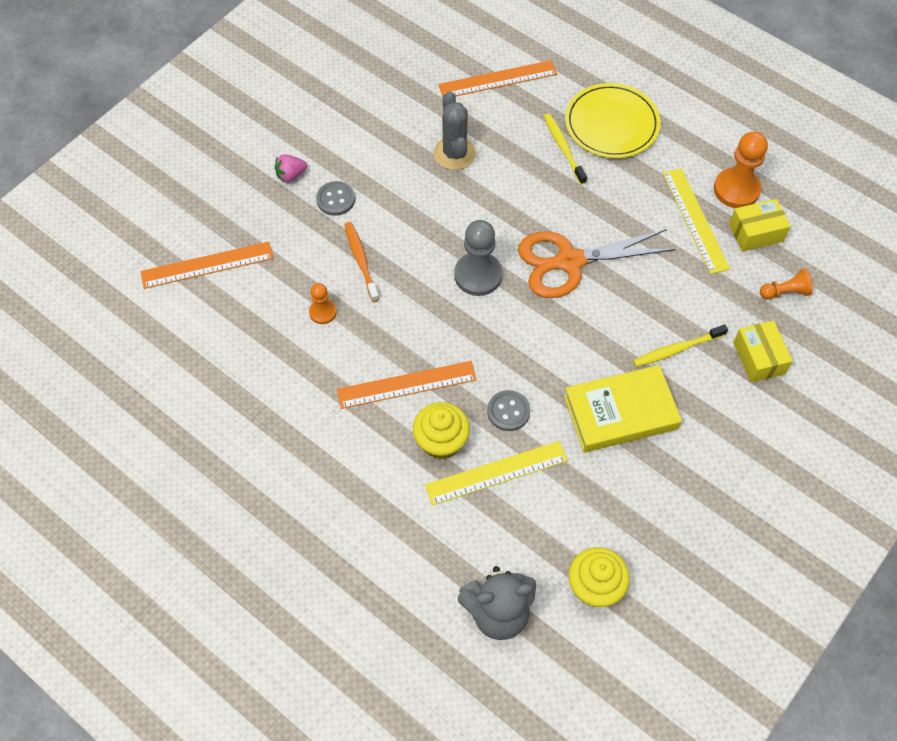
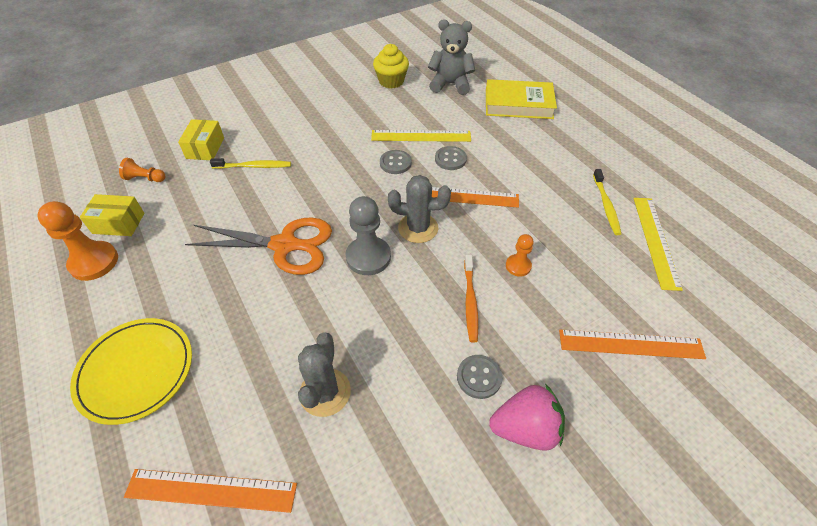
camera: 160 degrees left, 10 degrees down
pink strawberry [275,154,307,183] -> pink strawberry [489,384,565,451], size x1.73
yellow cupcake [413,402,470,460] -> grey button [435,146,467,170]
yellow toothbrush [544,113,587,185] -> yellow toothbrush moved to [593,169,621,235]
yellow book [564,365,682,453] -> yellow book moved to [486,79,557,119]
yellow ruler [663,168,730,274] -> yellow ruler moved to [633,198,683,291]
none -> grey cactus [388,175,451,243]

